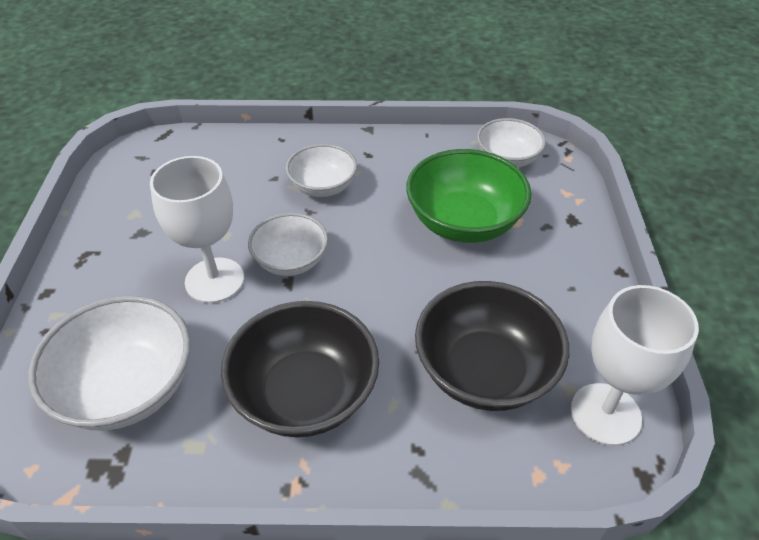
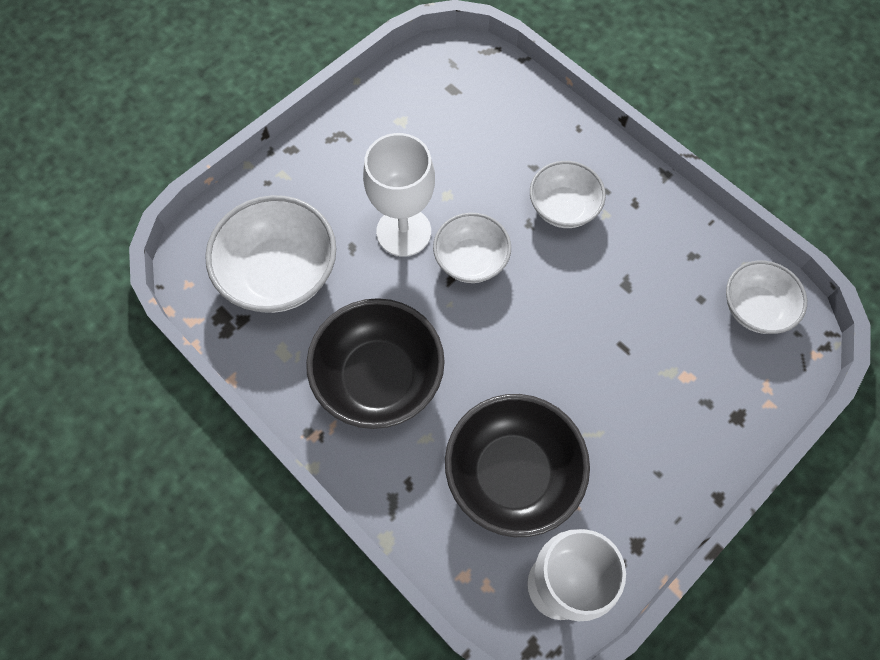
camera: 45 degrees right, 20 degrees up
green bowl [406,149,532,243] -> none

